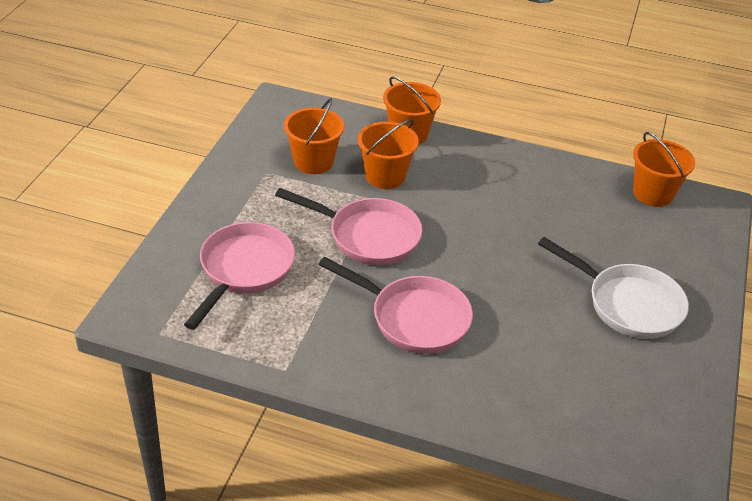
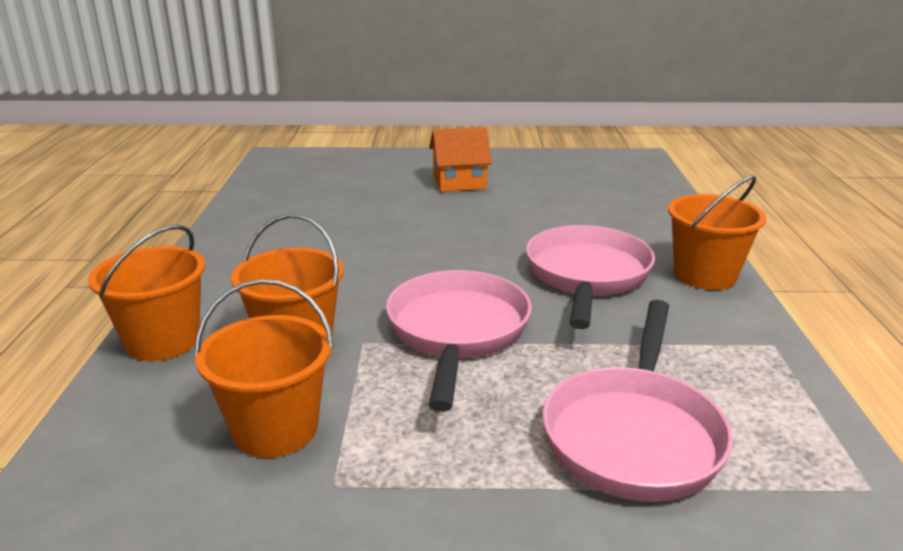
camera: 105 degrees left, 15 degrees down
pink pan [184,222,295,330] -> pink pan turned 75 degrees counterclockwise [542,300,733,502]
white pan [538,237,689,339] -> orange house [429,127,492,192]
orange bucket [633,132,695,207] -> orange bucket moved to [668,175,766,290]

